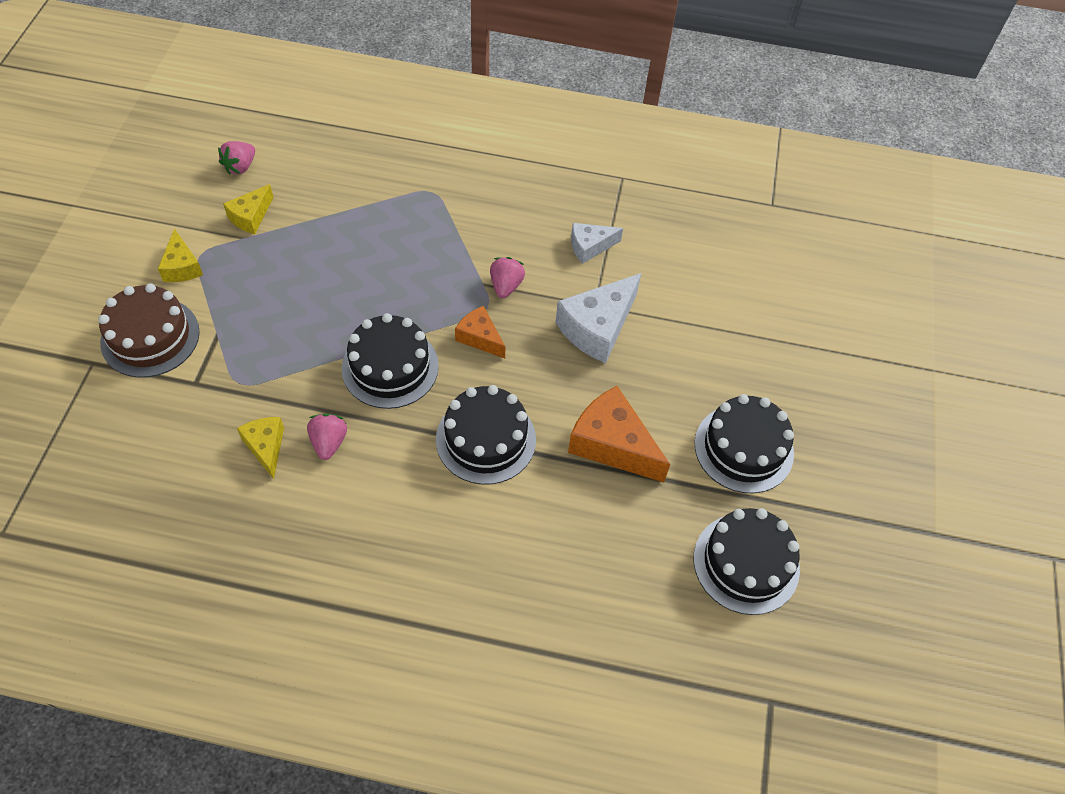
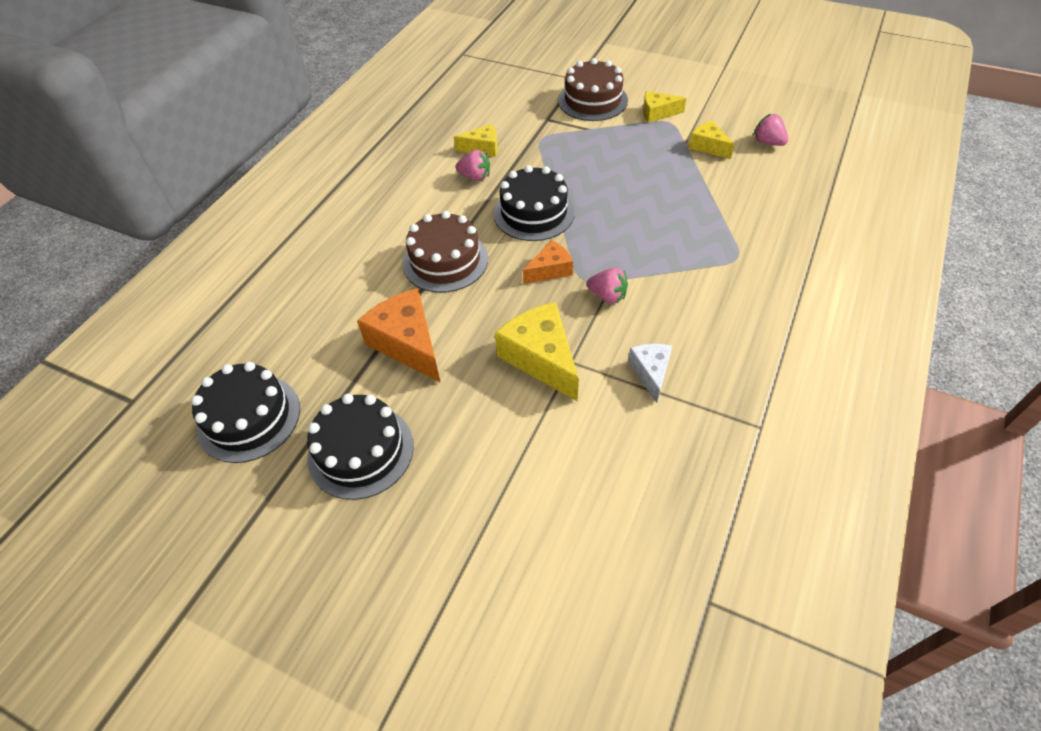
camera: 110 degrees right, 5 degrees down
black cake [436,385,536,485] -> brown cake [403,211,488,293]
white cheese [555,273,641,363] -> yellow cheese [495,302,579,401]
orange cheese [568,386,670,482] -> orange cheese turned 90 degrees counterclockwise [357,288,441,383]

